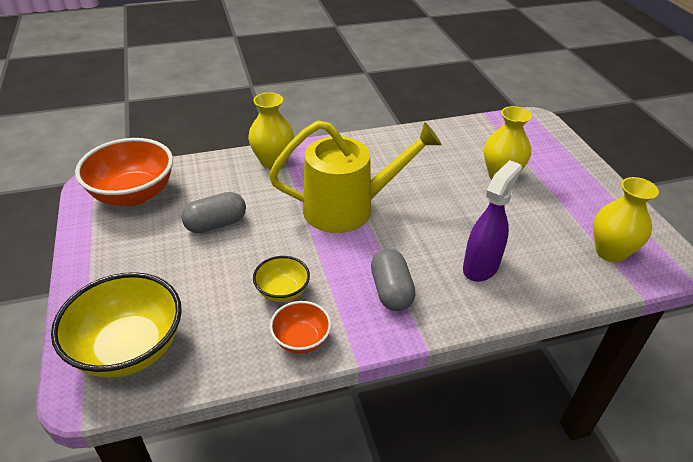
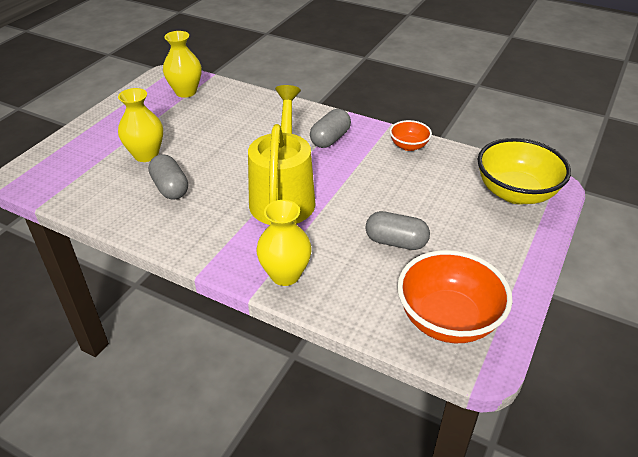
camera: 135 degrees left, 0 degrees up
yellow bowl [253,256,310,302] -> none
yellow watering can [269,120,442,233] -> yellow watering can turned 60 degrees clockwise [248,85,315,225]
purple spray bottle [463,160,522,282] -> none
none -> grey capsule [148,154,188,200]

